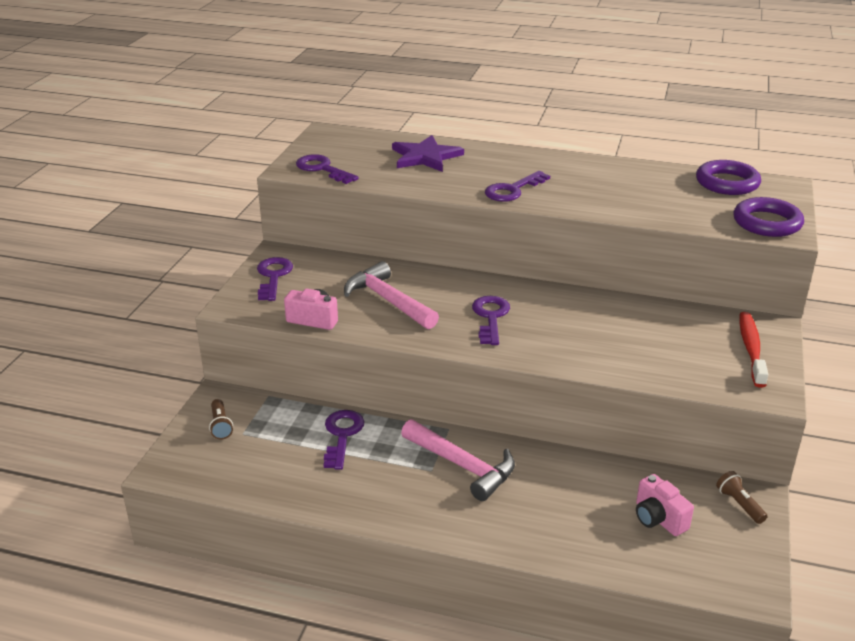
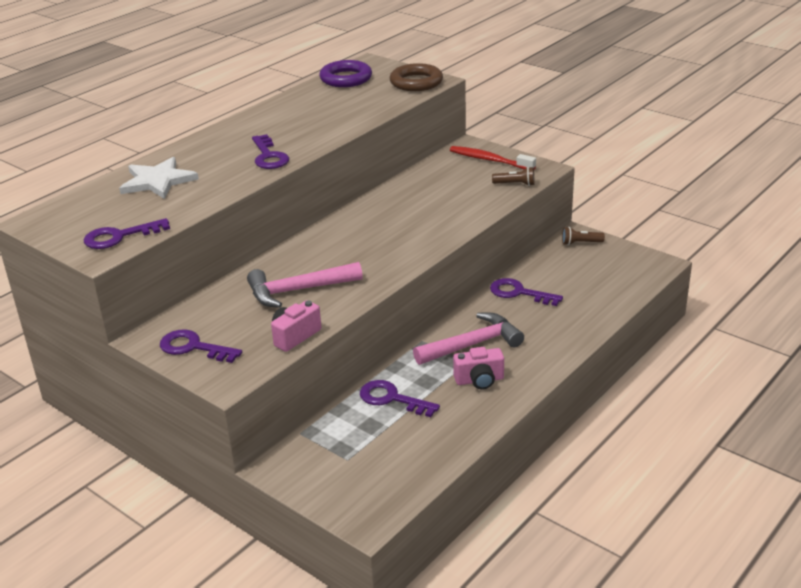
camera: 65 degrees left, 0 degrees up
brown flashlight [209,399,233,440] -> brown flashlight moved to [492,167,534,186]
purple star [392,135,464,172] -> white star [119,157,199,199]
purple key [472,296,510,345] -> purple key moved to [490,278,563,306]
pink camera [636,474,694,536] -> pink camera moved to [453,347,504,389]
purple ring [733,197,804,237] -> brown ring [390,63,443,91]

